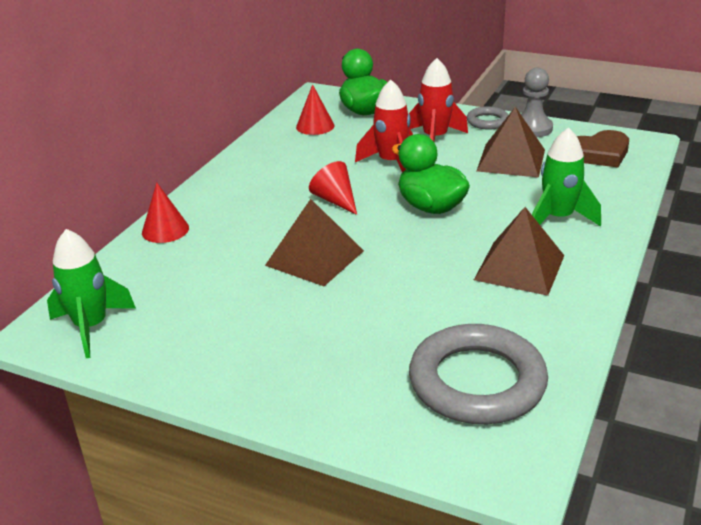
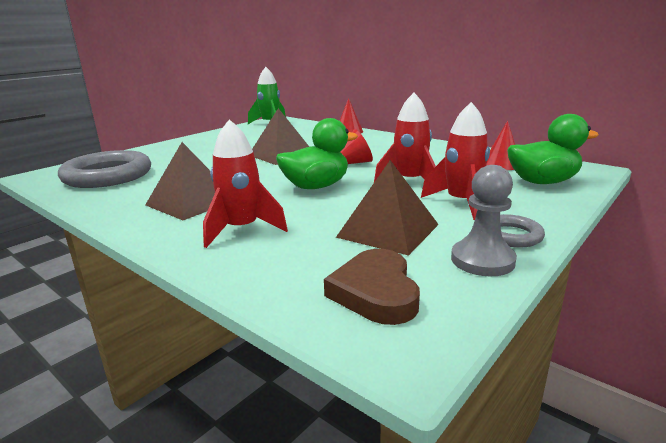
camera: 105 degrees right, 10 degrees down
green rocket [532,127,601,227] -> red rocket [203,119,288,248]

